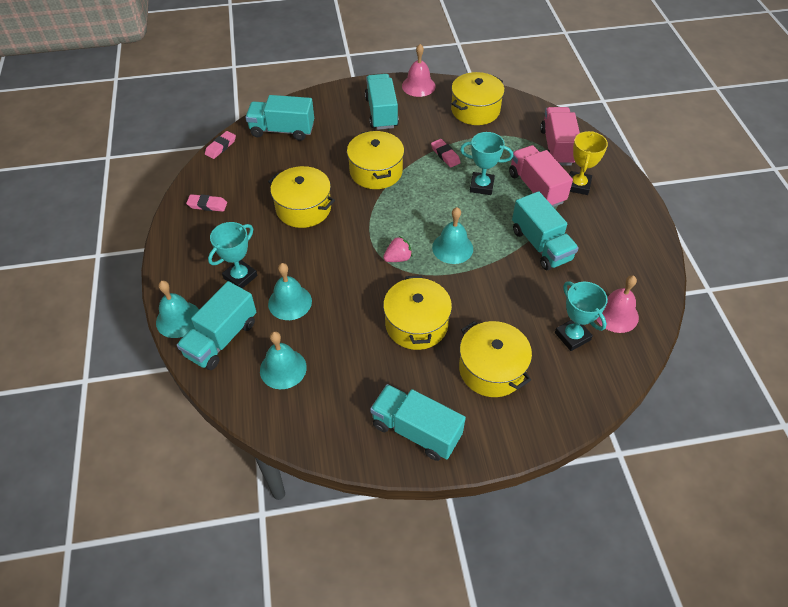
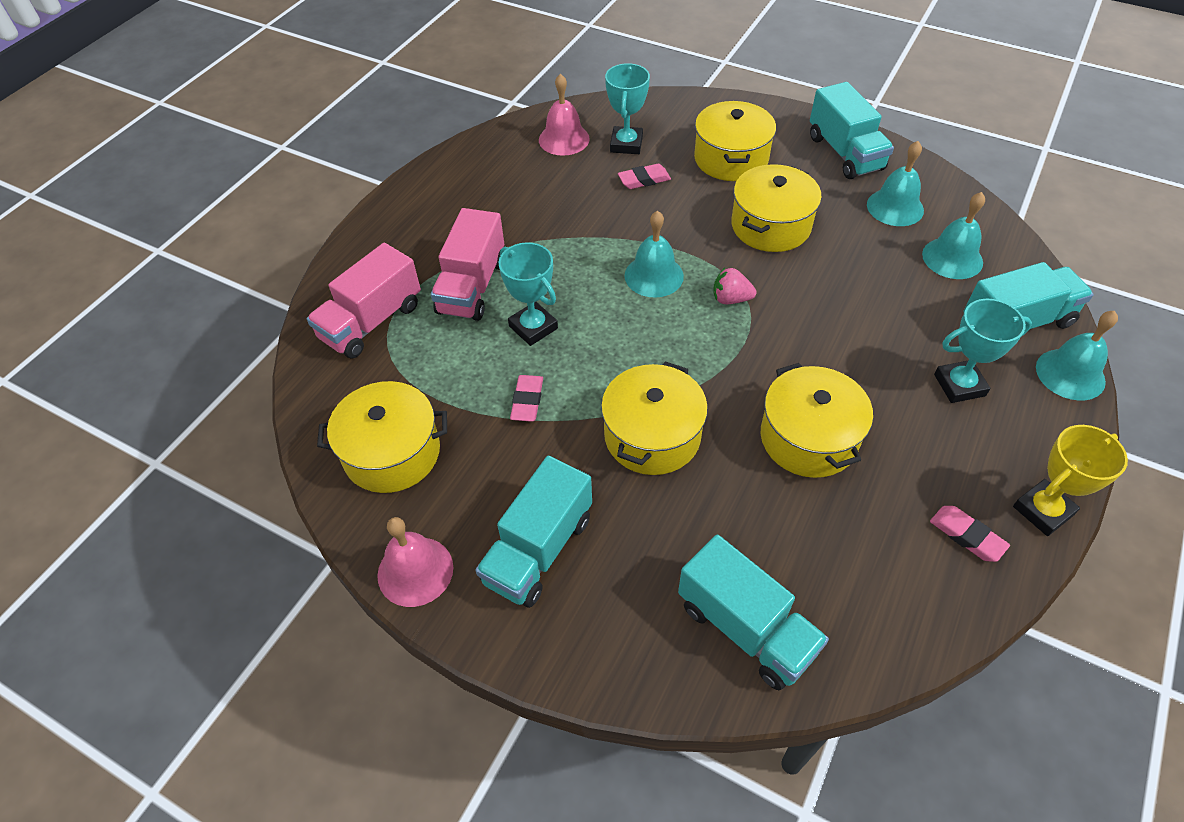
camera: 140 degrees left, 0 degrees up
pink eraser [205,131,236,159] -> pink eraser moved to [618,164,671,189]
turquoise bell [268,263,312,320] -> turquoise bell moved to [867,141,924,226]
turquoise truck [512,191,579,270] -> none
yellow trophy [569,131,608,195] -> yellow trophy moved to [1013,425,1128,536]

